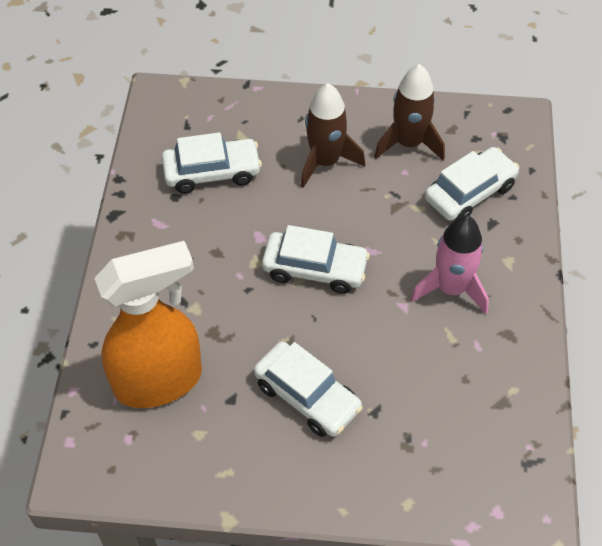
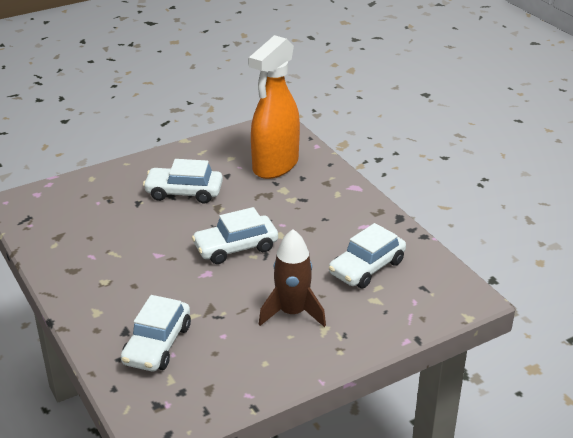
camera: 145 degrees right, 20 degrees down
brown rocket [374,64,445,160] -> none
pink rocket [411,215,489,314] -> none

